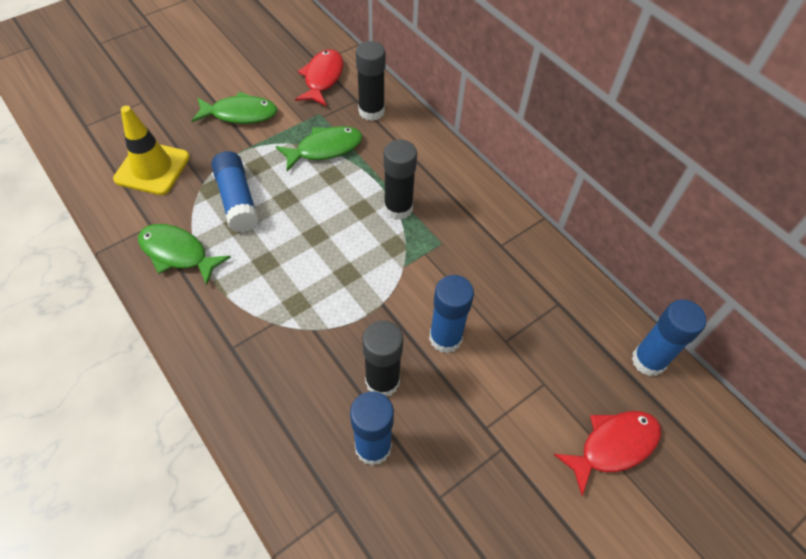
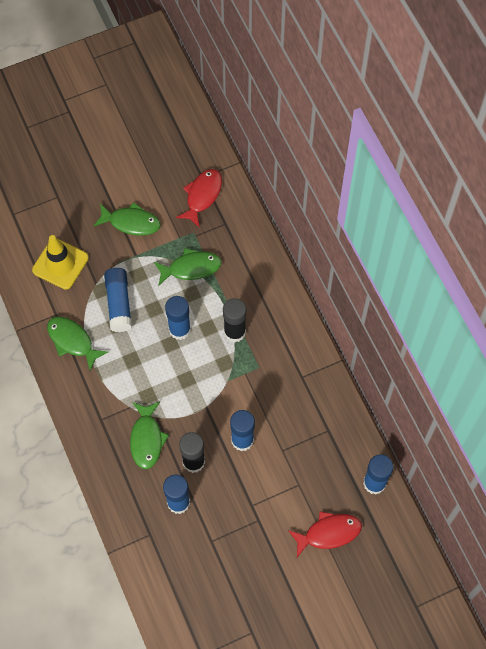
camera: 15 degrees right, 10 degrees up
black glue stick [356,41,385,121] -> none
none -> green fish [130,402,169,469]
none -> blue glue stick [165,296,191,340]

